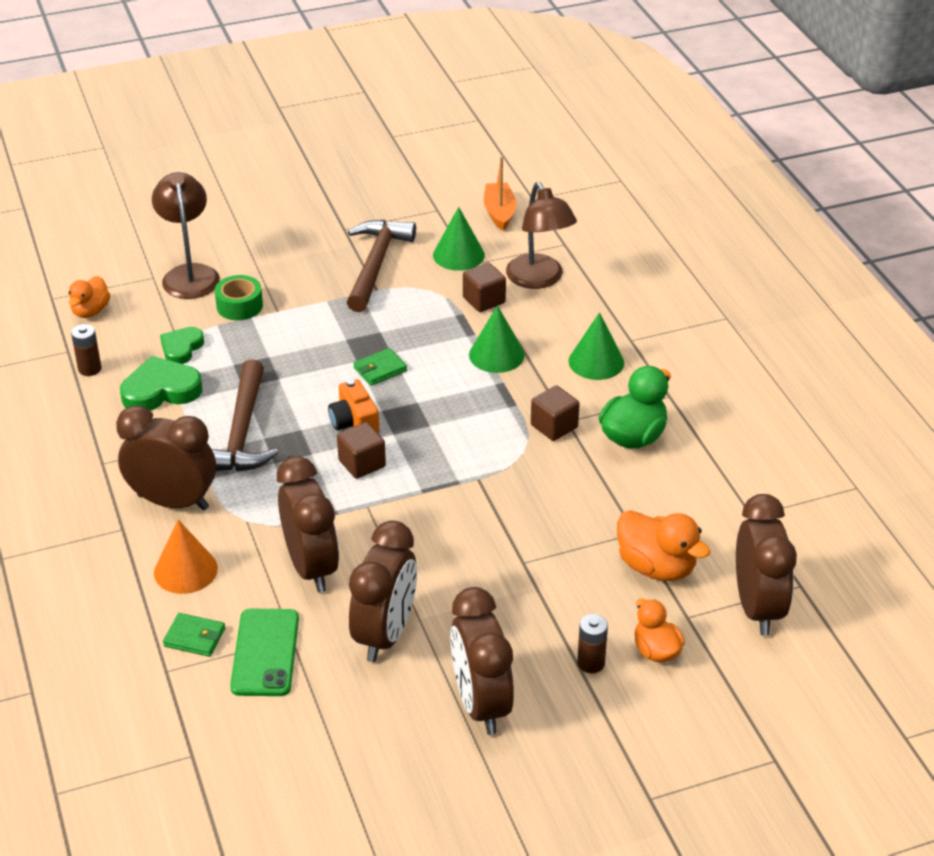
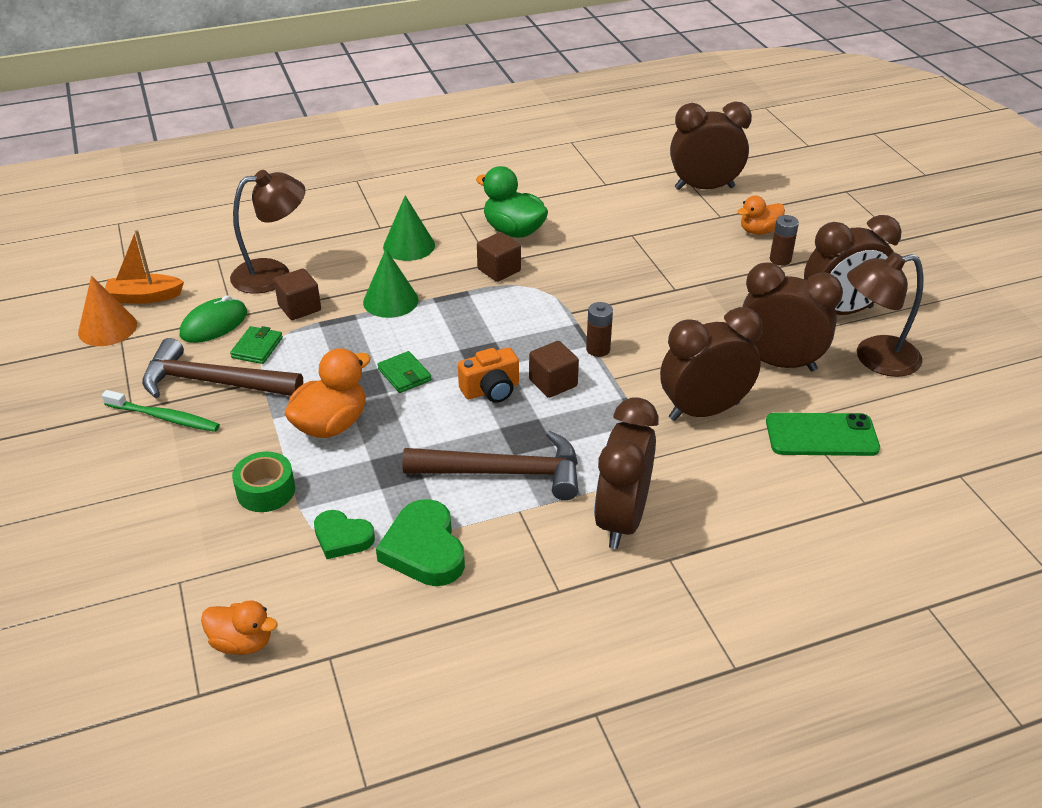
camera: 90 degrees left, 0 degrees up
brown battery [71,324,101,376] -> brown battery moved to [586,302,613,357]
brown lamp [152,172,220,299] -> brown lamp moved to [847,252,923,377]
orange cone [154,520,218,594] -> orange cone moved to [78,276,137,346]
green wallet [163,613,225,657] -> green wallet moved to [230,326,283,364]
green cone [433,207,485,271] -> green mouse [180,295,247,343]
orange duck [617,510,711,581] -> orange duck moved to [284,348,371,438]
none -> green toothbrush [102,390,220,432]

